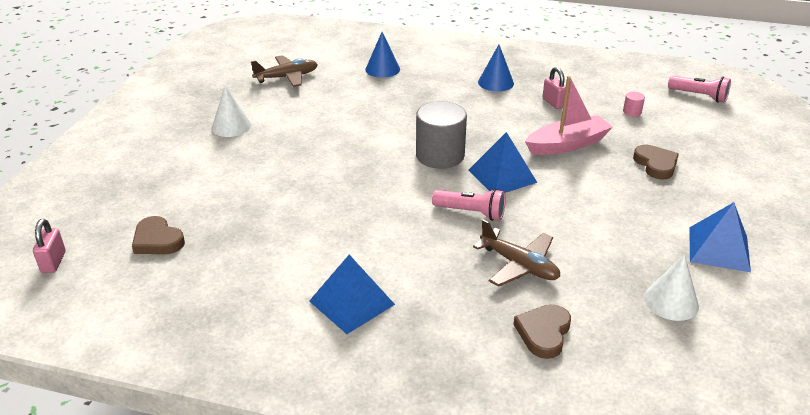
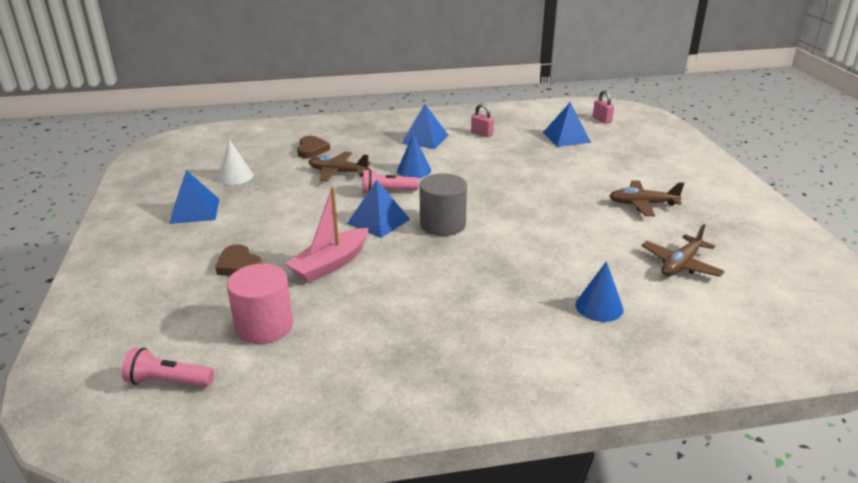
camera: 155 degrees right, 5 degrees down
brown heart [132,216,185,254] -> blue pyramid [543,102,591,147]
white cone [212,86,251,137] -> brown plane [610,181,684,216]
blue cone [478,45,514,92] -> blue cone moved to [397,133,431,178]
pink padlock [543,67,566,109] -> pink padlock moved to [471,103,494,137]
pink cylinder [623,92,645,117] -> pink cylinder [227,264,293,344], size x2.44

